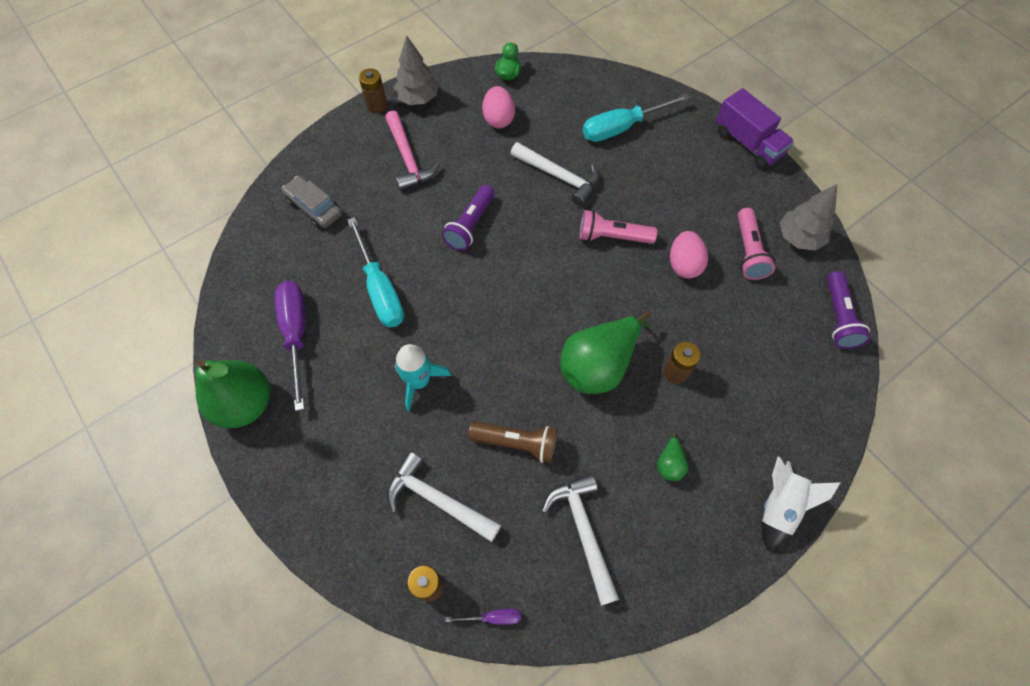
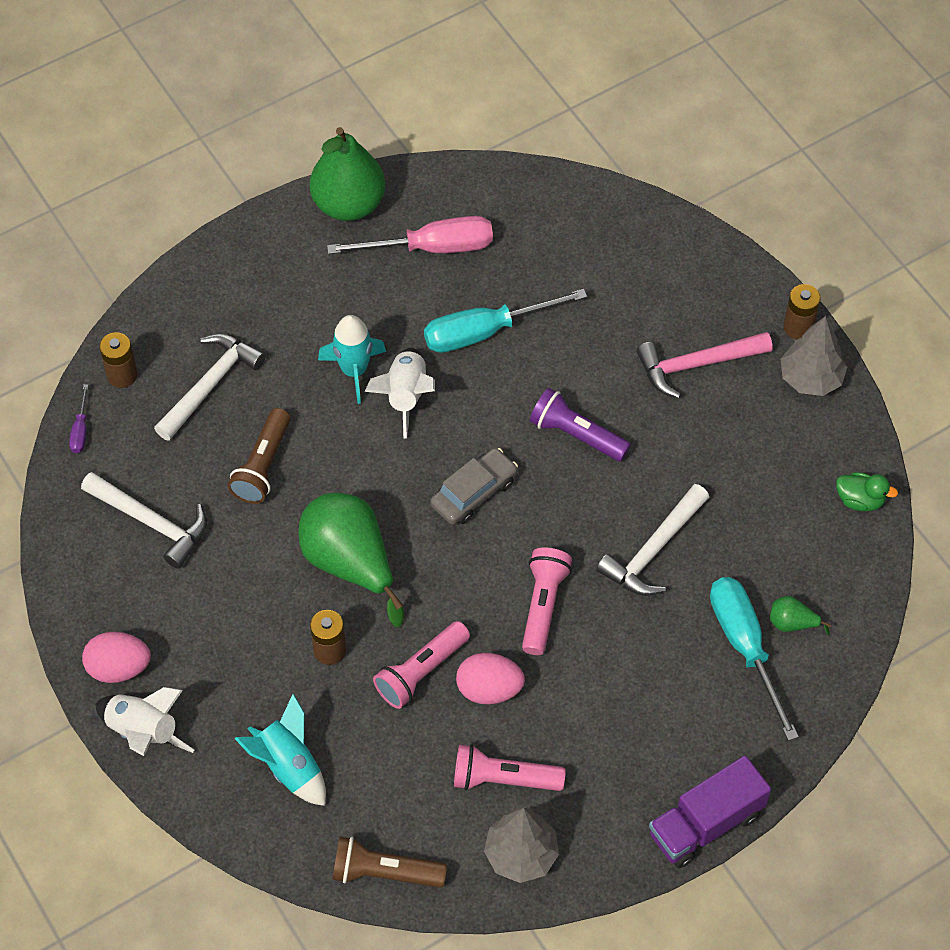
camera: 95 degrees right, 5 degrees down
purple screwdriver [274,281,306,411] -> pink screwdriver [327,216,493,254]
grey car [282,176,342,228] -> grey car moved to [430,448,518,525]
pink egg [482,86,515,128] -> pink egg moved to [82,632,151,683]
white hammer [542,473,620,606] -> white hammer turned 45 degrees clockwise [81,472,207,569]
green pear [657,430,688,481] -> green pear moved to [770,596,831,635]
purple flashlight [827,271,870,349] -> brown flashlight [332,837,447,888]
none -> turquoise rocket [235,694,326,806]
none -> white rocket [364,348,435,439]
none -> pink flashlight [373,621,470,709]

